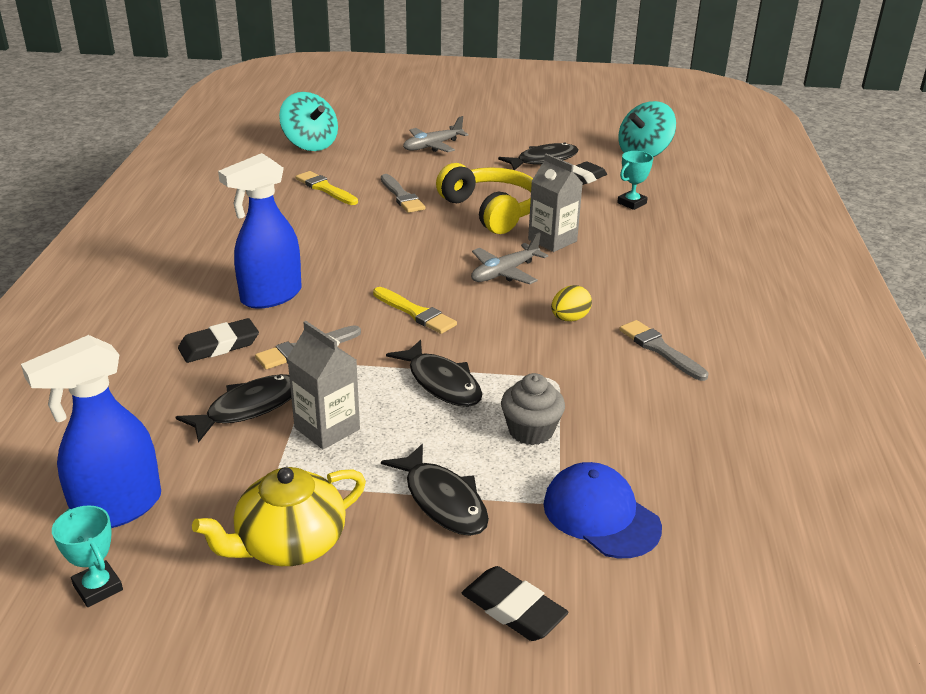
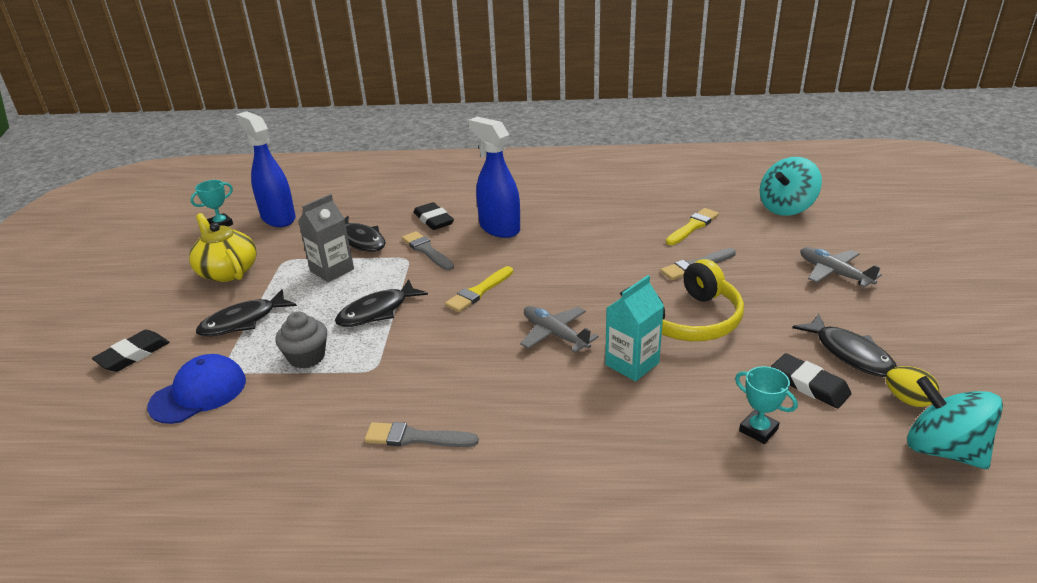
camera: 90 degrees right, 0 degrees up
grey carton [528,154,583,252] -> turquoise carton [605,275,664,381]
yellow egg [551,285,592,321] -> yellow egg moved to [886,366,940,407]
grey brush [619,320,709,381] -> grey brush turned 135 degrees counterclockwise [364,422,479,447]

